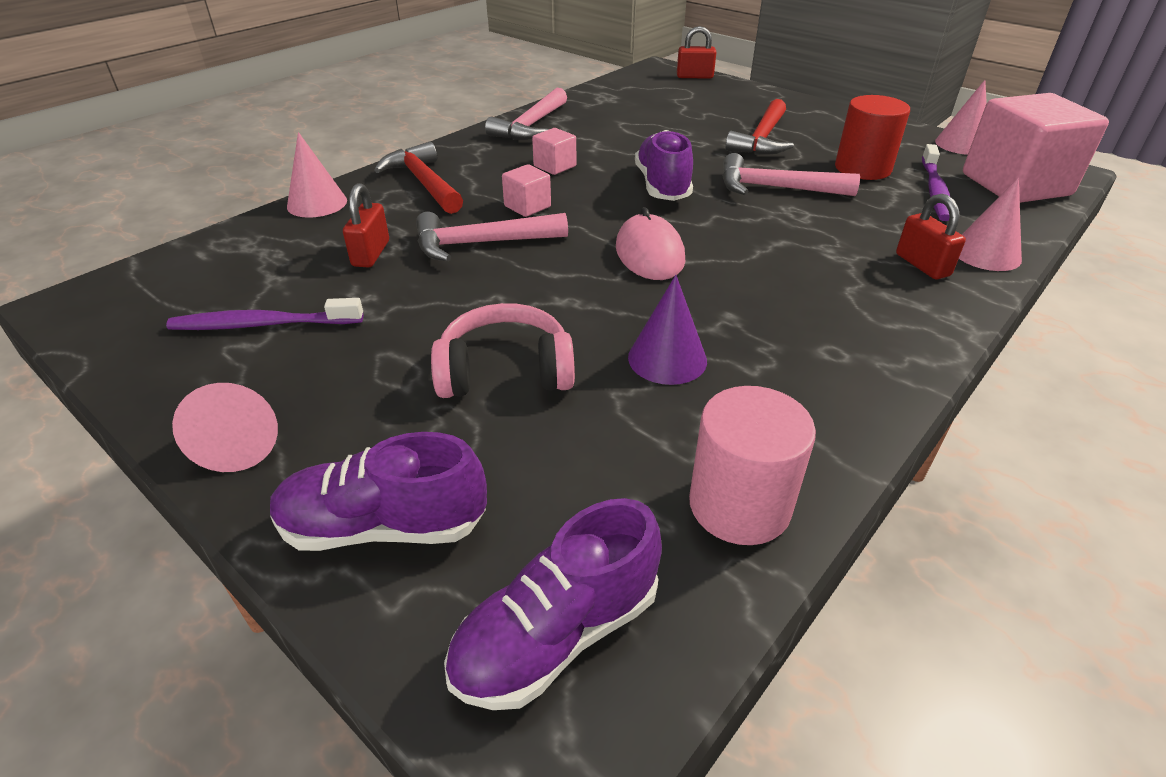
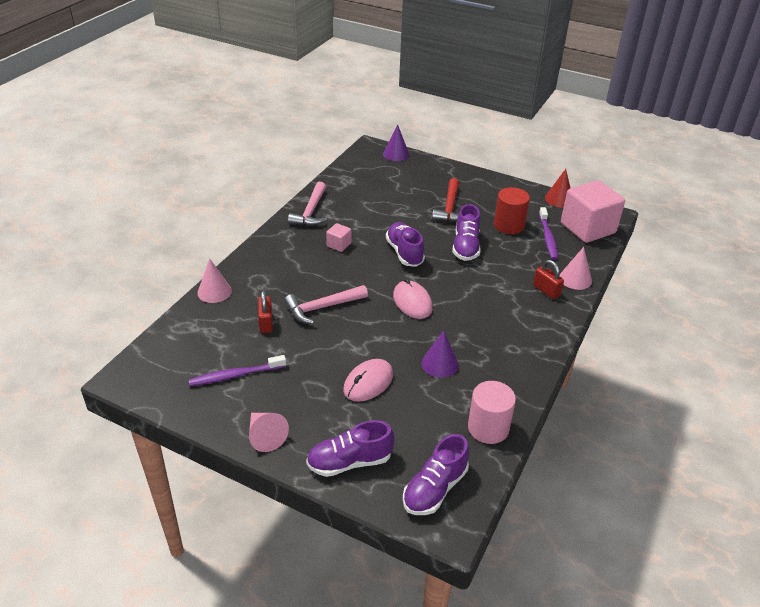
camera: 15 degrees left, 0 degrees up
red hammer [374,142,463,214] -> none
pink headphones [431,303,575,398] -> pink mouse [343,359,393,402]
pink cube [502,164,551,217] -> none
red padlock [677,26,716,79] -> purple cone [383,124,410,161]
pink hammer [722,153,860,196] -> purple shoe [452,204,481,261]
pink cone [935,80,987,155] -> red cone [545,169,570,208]

